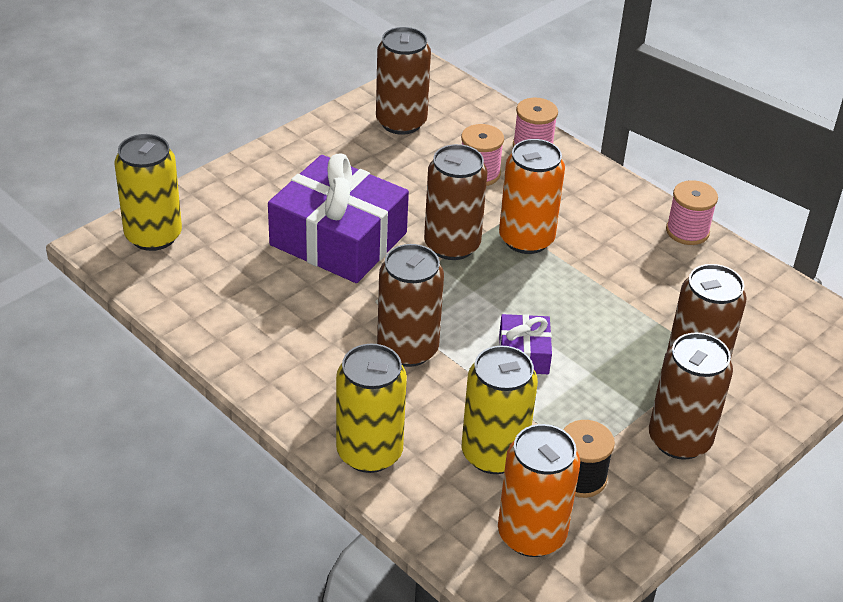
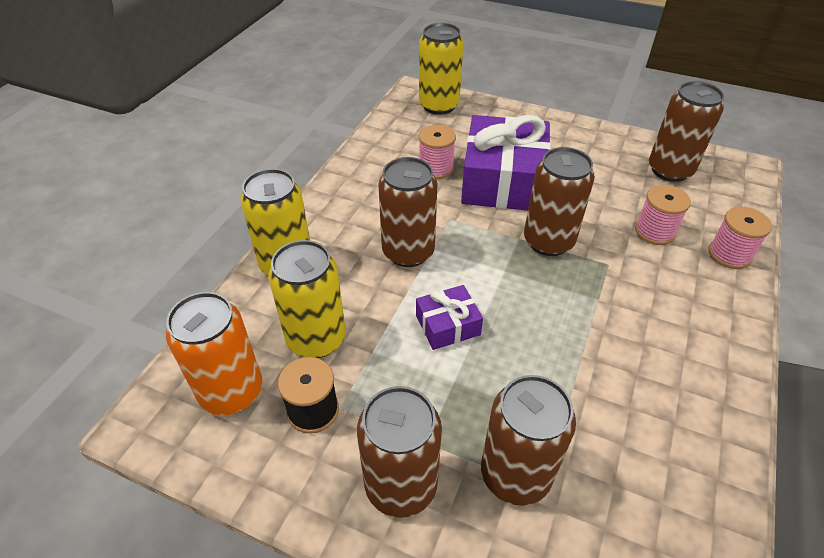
camera: 70 degrees right, 5 degrees up
orange can [499,139,565,254] -> none
pink spool [666,180,718,245] -> pink spool moved to [419,125,456,179]

